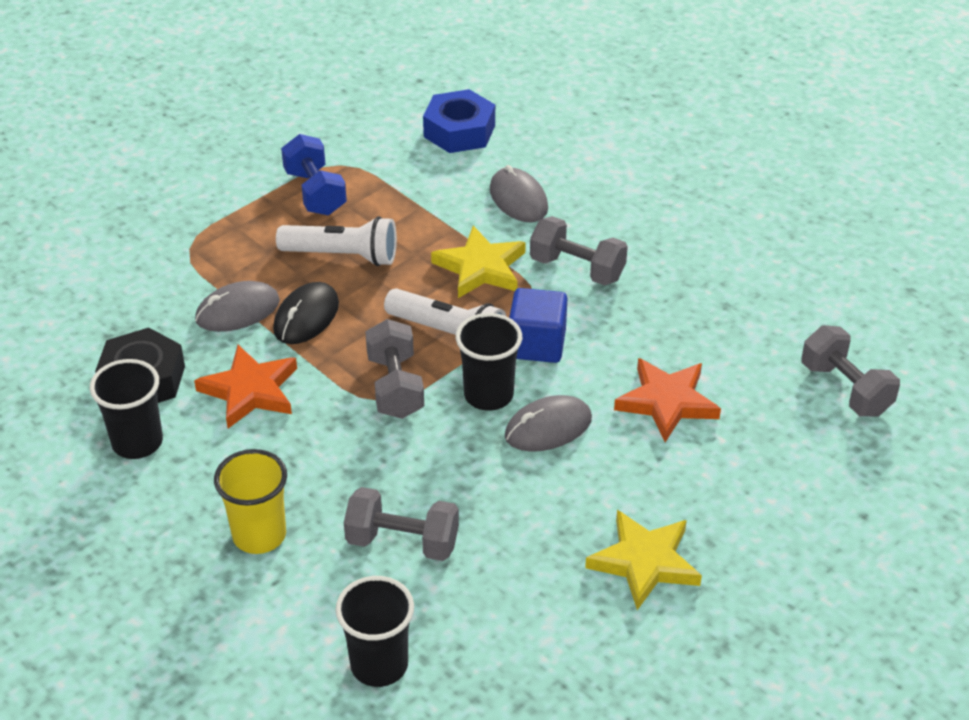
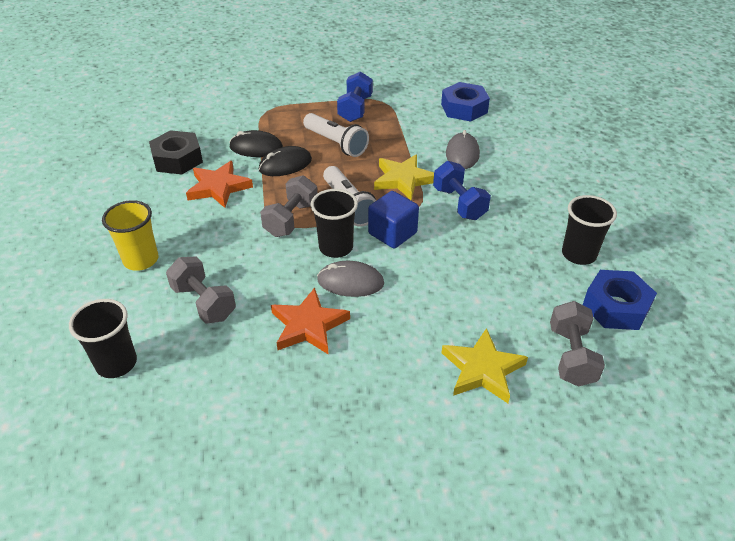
camera: 35 degrees right, 0 degrees up
black cup [90,359,163,459] -> black cup moved to [562,195,617,265]
grey mouse [195,281,280,332] -> black mouse [229,130,283,157]
grey dumbbell [530,216,628,286] -> blue dumbbell [433,161,491,220]
yellow star [585,510,702,610] -> yellow star moved to [442,328,528,403]
orange star [614,358,721,442] -> orange star moved to [271,288,350,355]
none -> blue nut [583,270,657,330]

